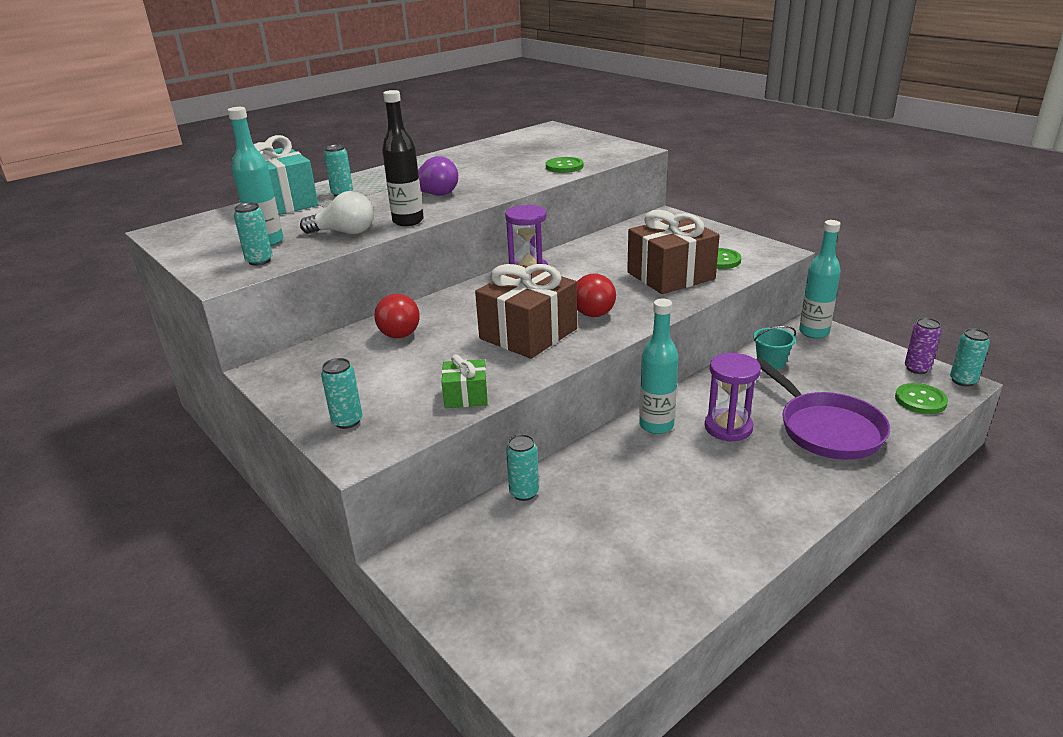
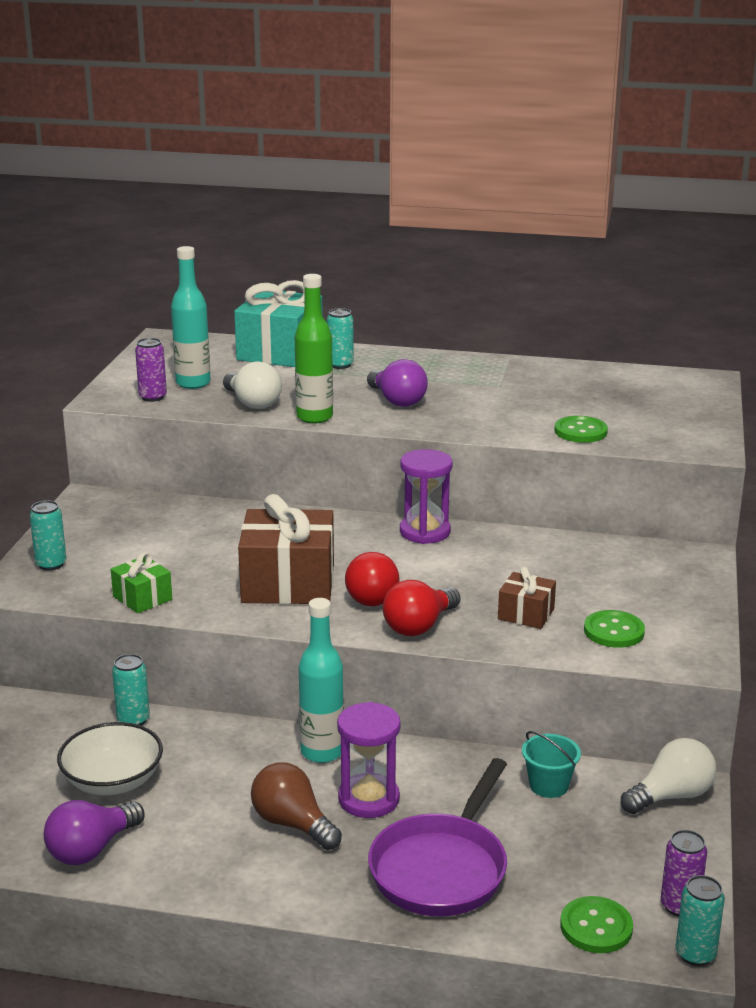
camera: 50 degrees right, 5 degrees down
turquoise can [234,202,273,266] -> purple can [135,338,167,402]
red light bulb [374,294,420,338] -> red light bulb moved to [383,580,461,636]
black bottle [382,90,424,226] -> green bottle [295,274,333,424]
brown gift [627,210,720,294] -> brown gift [498,567,556,629], size x0.51
turquoise bottle [799,220,841,339] -> white light bulb [621,738,716,814]
none -> purple light bulb [44,800,144,865]
none -> white bowl [57,722,163,795]
none -> brown light bulb [251,762,342,850]

